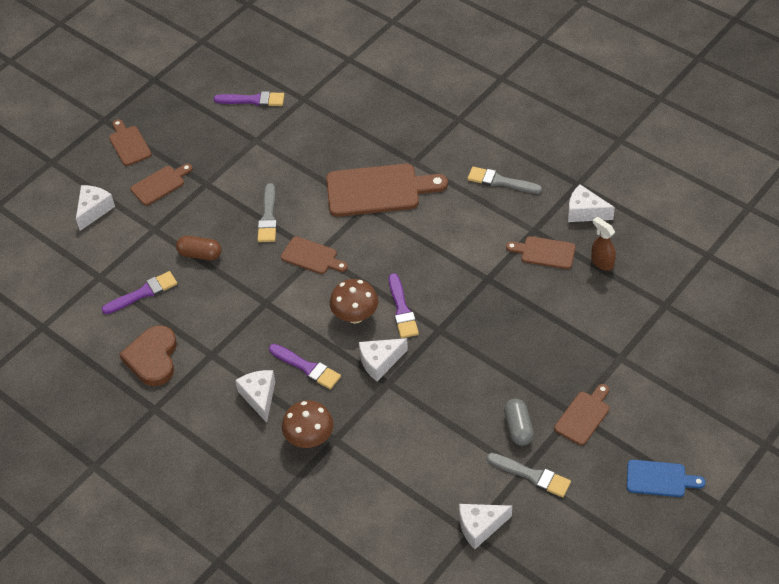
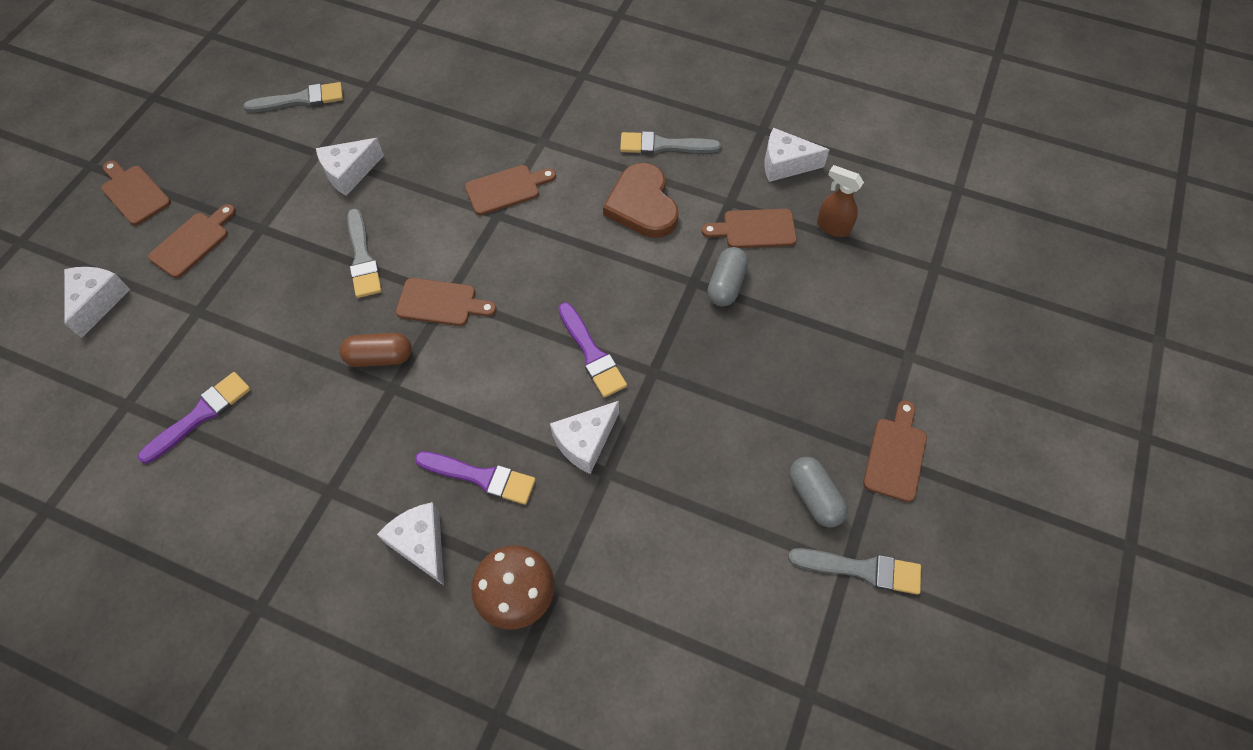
camera: 20 degrees left, 10 degrees up
brown heart [119,325,177,386] -> brown heart moved to [603,163,679,238]
brown capsule [176,236,221,260] -> brown capsule moved to [340,333,412,367]
purple brush [214,91,284,107] -> grey brush [244,82,343,112]
brown cutting board [326,164,448,217] -> brown cutting board [465,165,556,215], size x0.54
brown mushroom [330,279,378,324] -> none
white cheese [459,504,512,549] -> white cheese moved to [316,138,384,196]
blue cutting board [627,460,706,497] -> none
none -> grey capsule [707,247,748,307]

